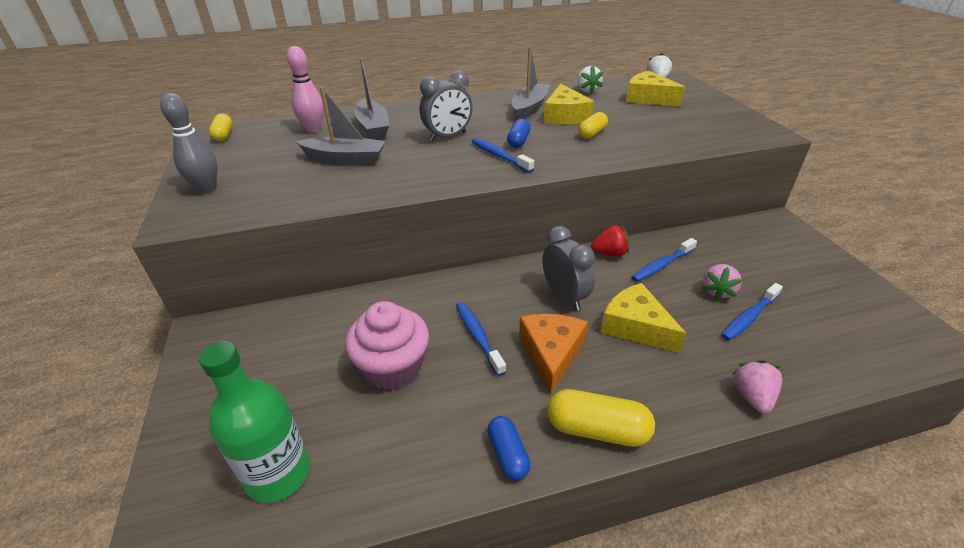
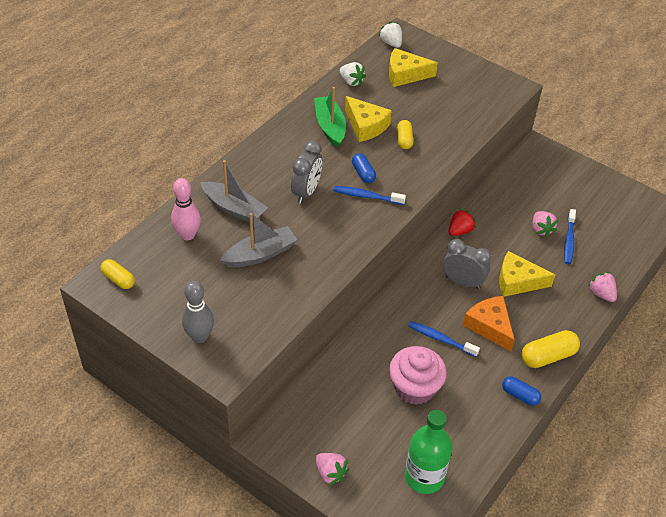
camera: 40 degrees left, 10 degrees up
grey boat [512,47,550,120] -> green boat [314,87,346,148]
blue toothbrush [631,238,697,282] -> none
none -> pink strawberry [316,453,349,486]

